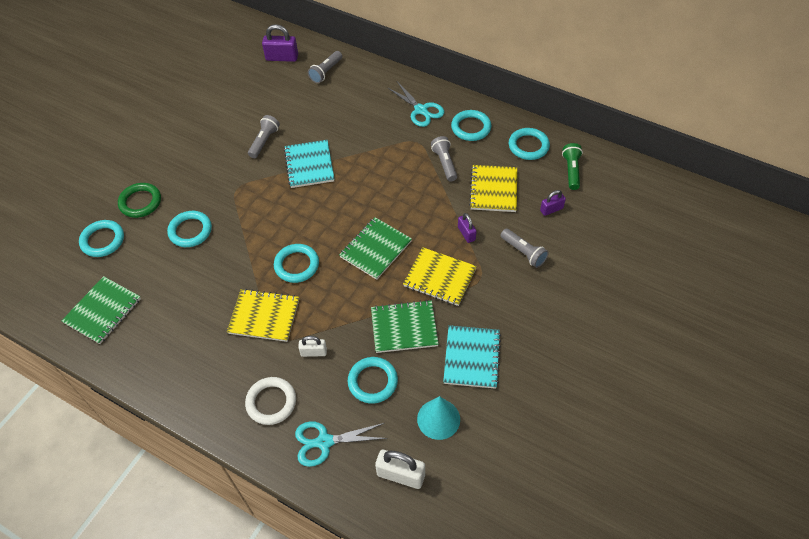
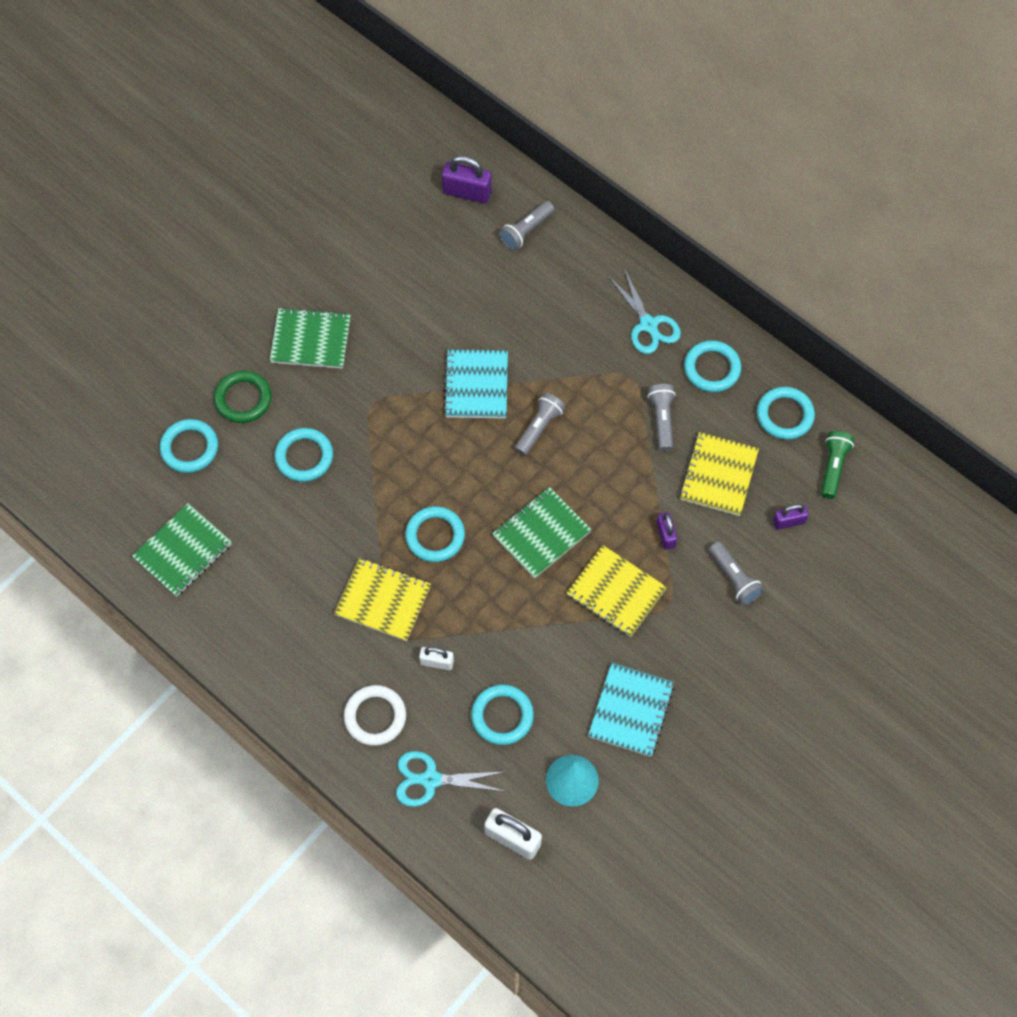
camera: 10 degrees right, 10 degrees up
grey flashlight [248,115,280,158] -> grey flashlight moved to [515,393,565,456]
green notebook [371,300,439,353] -> green notebook moved to [269,307,351,369]

